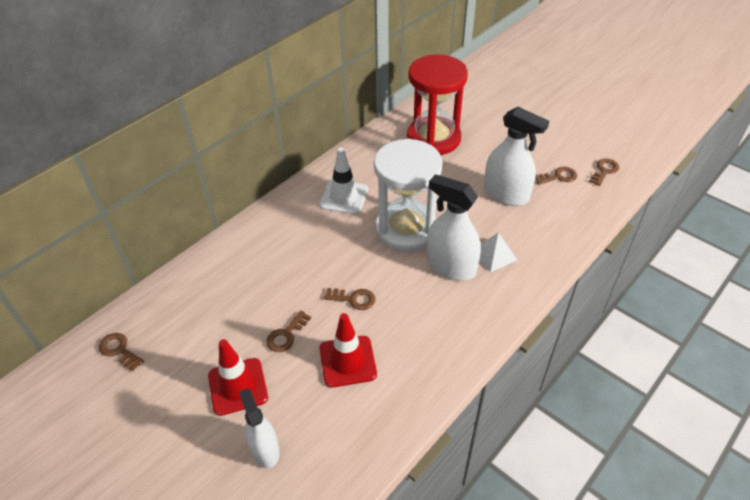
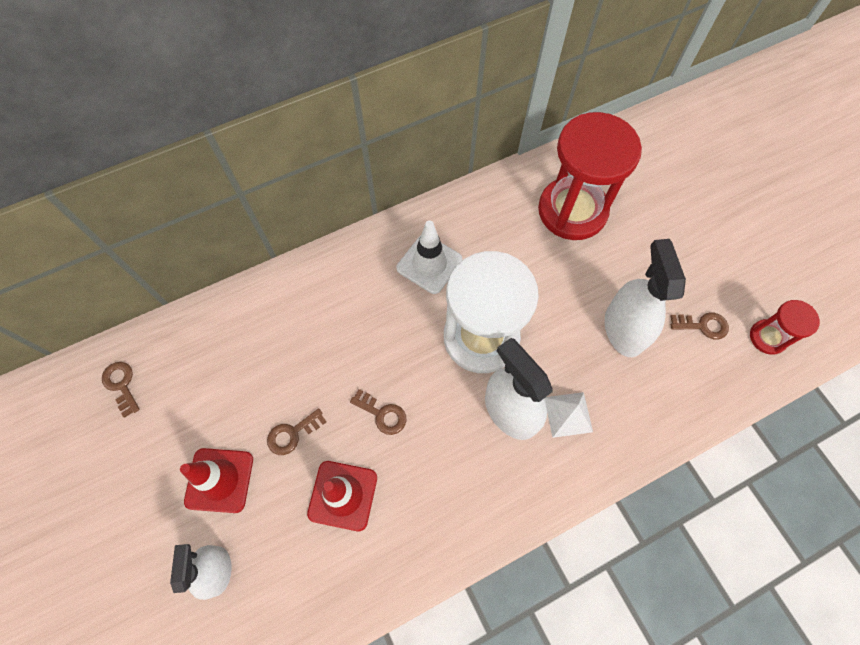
camera: 20 degrees right, 20 degrees up
white spray bottle [484,107,549,206] -> white spray bottle turned 150 degrees counterclockwise [605,239,686,357]
brown key [589,158,619,186] -> red hourglass [750,300,820,355]

